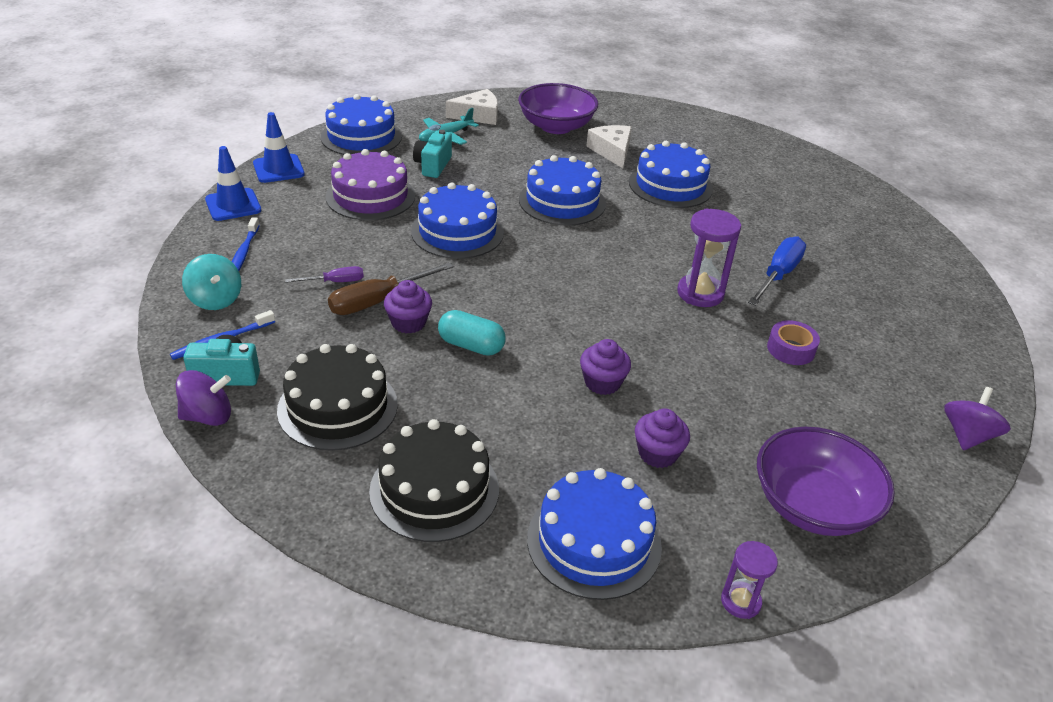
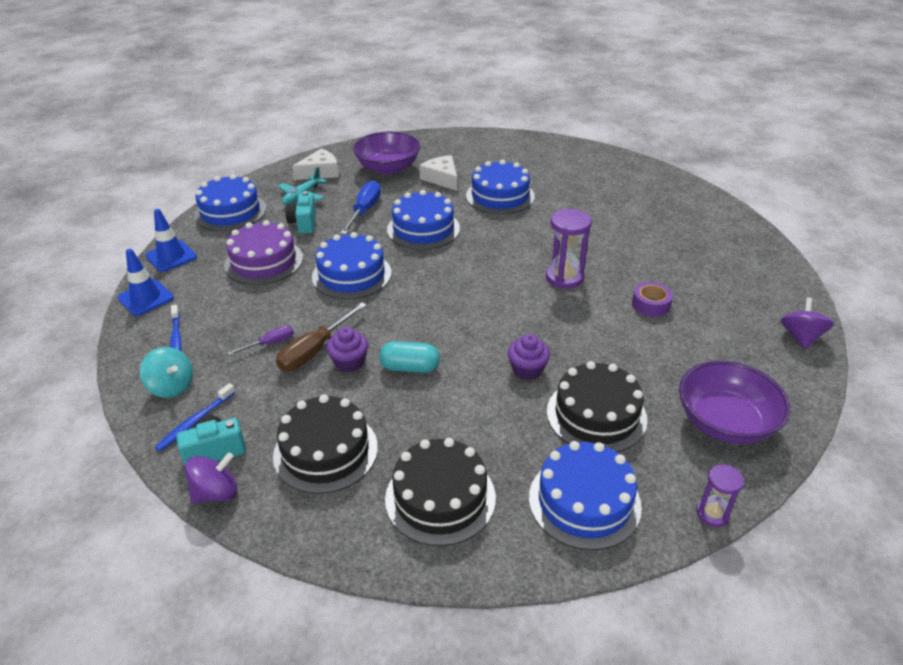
camera: 15 degrees left, 0 degrees up
purple cupcake [635,409,690,468] -> black cake [547,361,647,452]
blue screwdriver [748,236,806,306] -> blue screwdriver moved to [340,180,381,235]

